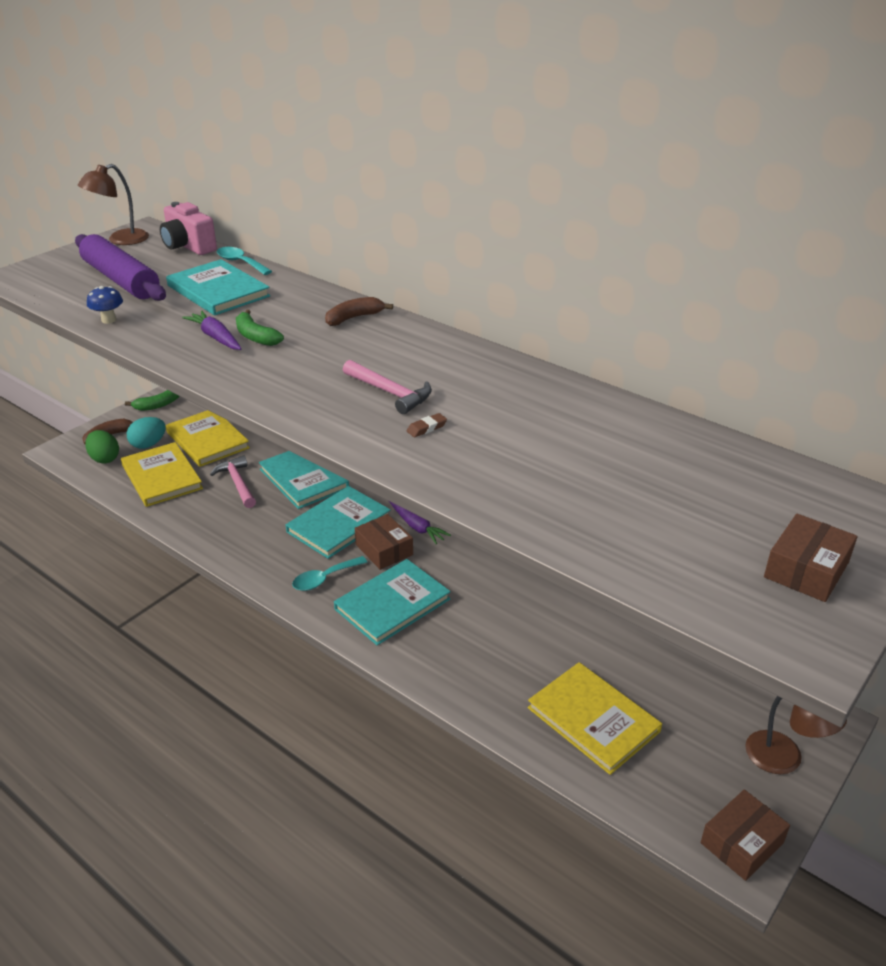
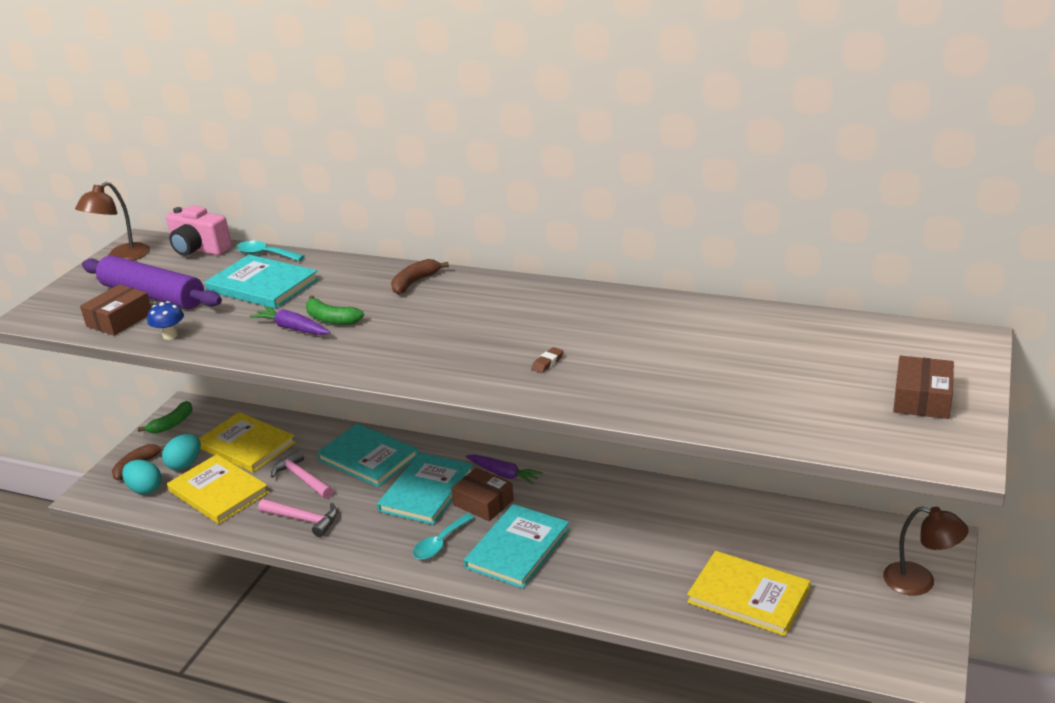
camera: 15 degrees left, 5 degrees down
green egg [85,430,119,463] -> turquoise egg [122,460,162,494]
pink hammer [343,360,432,414] -> pink hammer moved to [258,499,338,537]
brown box [701,789,790,881] -> brown box moved to [80,284,151,336]

